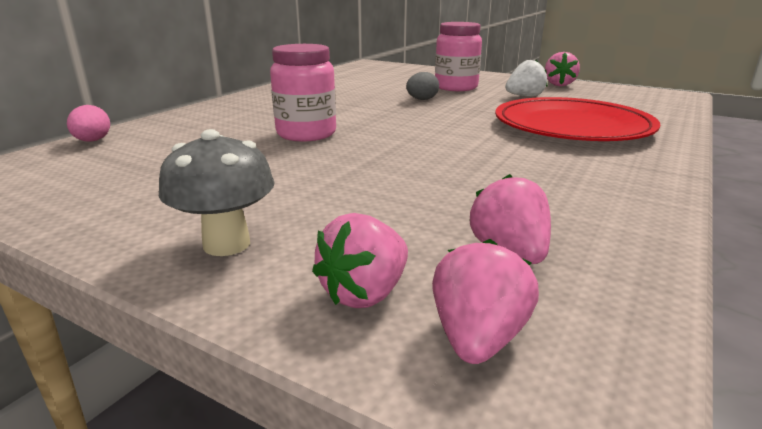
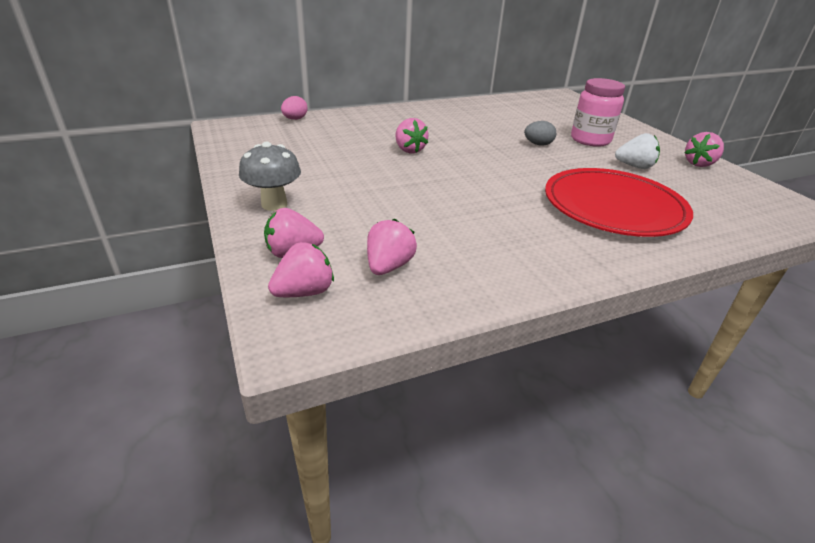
camera: 35 degrees right, 10 degrees up
pink jar [270,44,336,141] -> pink strawberry [395,118,429,153]

